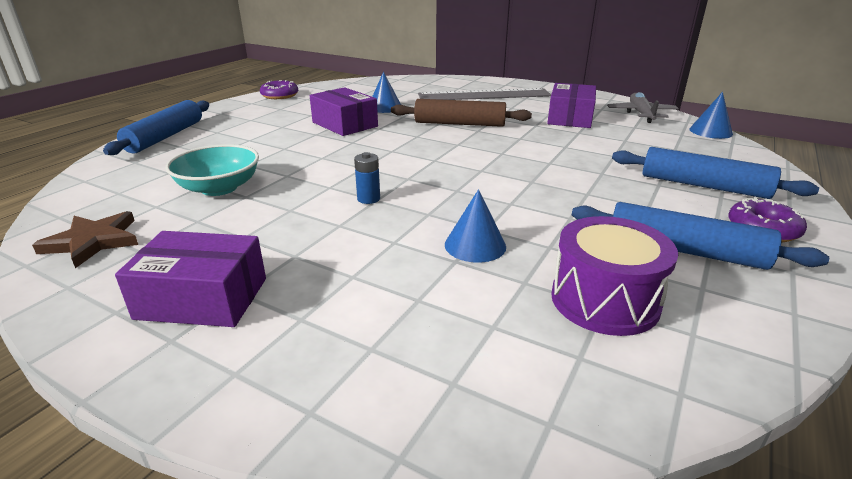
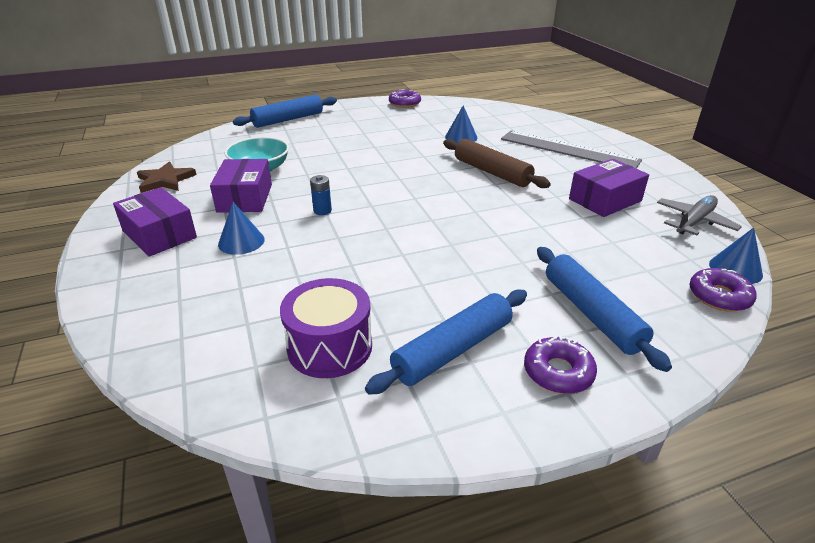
camera: 40 degrees right, 5 degrees up
purple box [310,87,378,136] -> purple box moved to [210,159,272,213]
blue cone [445,189,506,263] -> blue cone moved to [218,202,265,255]
blue rolling pin [572,202,829,270] -> blue rolling pin turned 75 degrees clockwise [365,289,527,395]
none -> purple donut [689,268,757,312]

